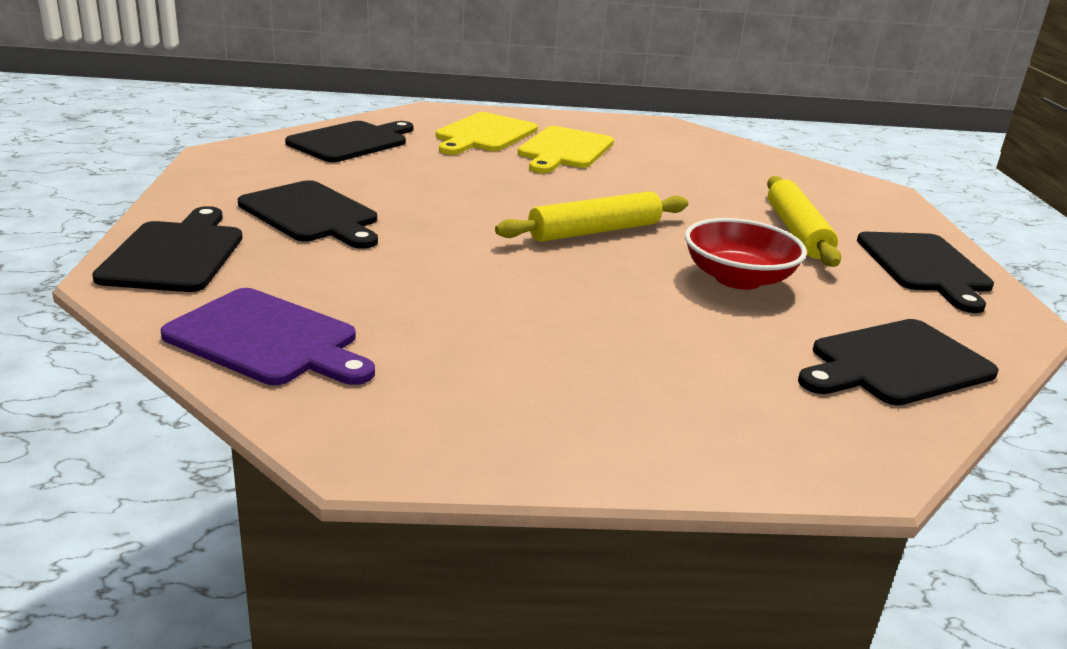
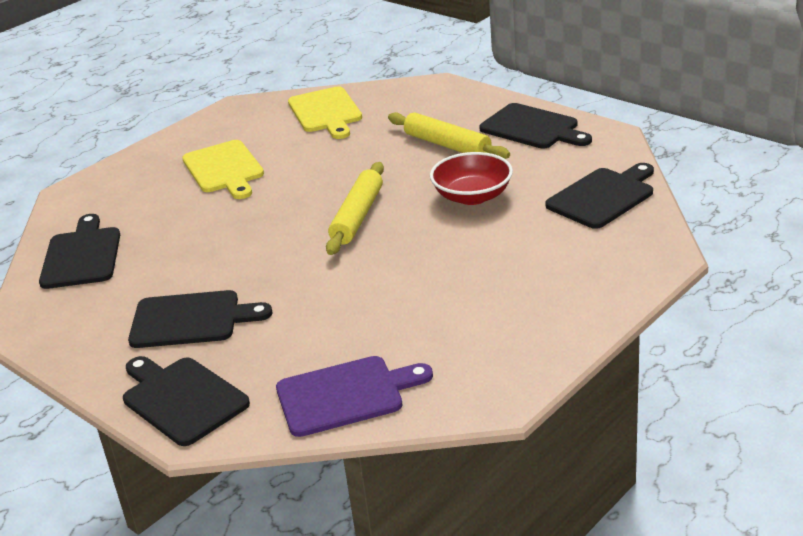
camera: 40 degrees left, 5 degrees up
yellow cutting board [436,112,538,155] -> yellow cutting board moved to [288,86,362,139]
black cutting board [798,319,999,405] -> black cutting board turned 150 degrees counterclockwise [545,163,654,229]

